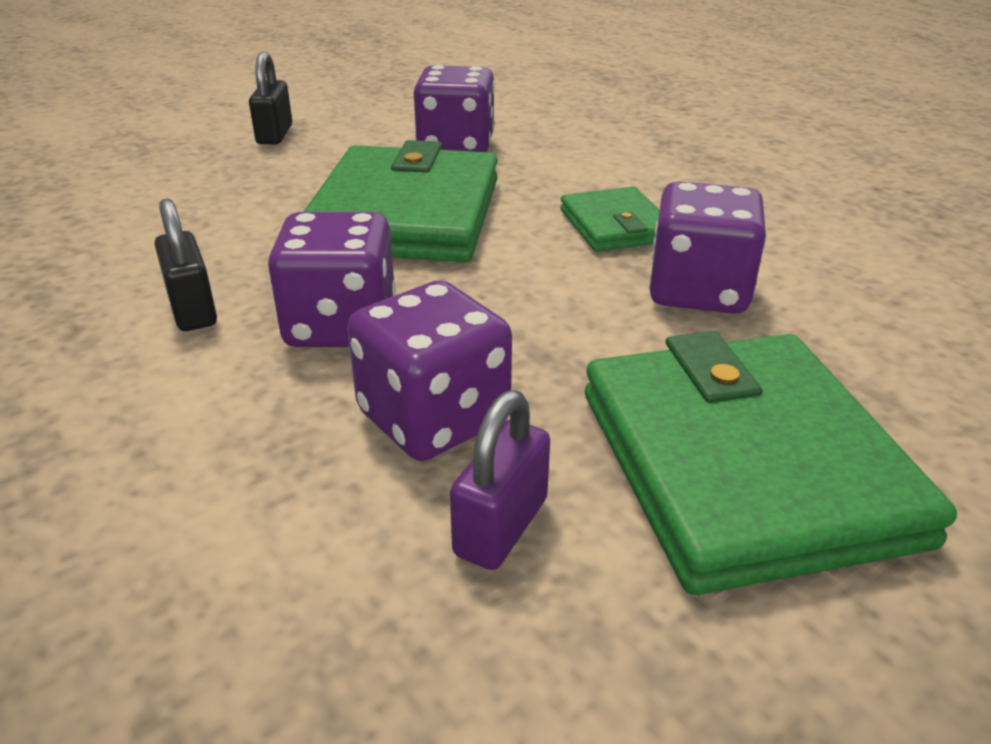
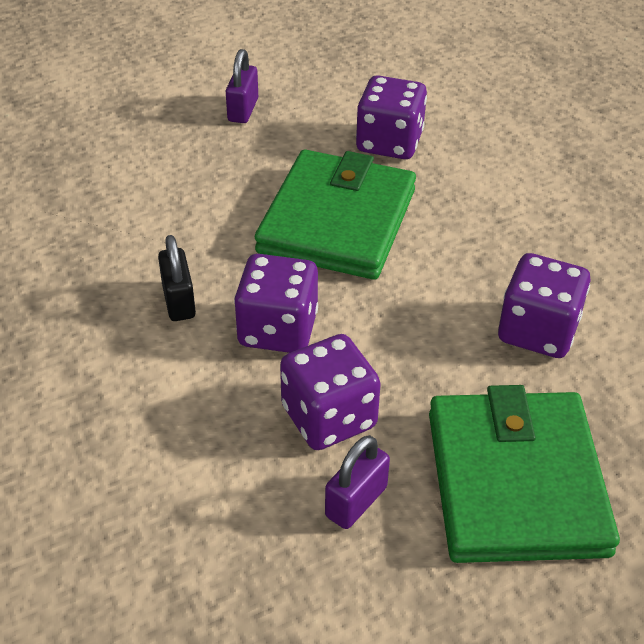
camera: 10 degrees right, 10 degrees up
black padlock [249,52,292,144] -> purple padlock [226,49,258,123]
green wallet [560,186,660,252] -> none

